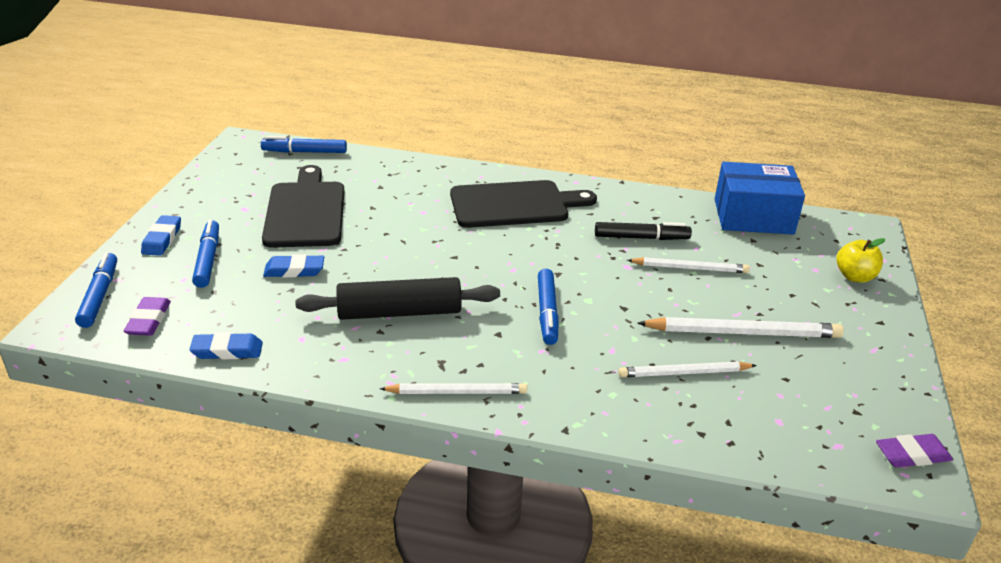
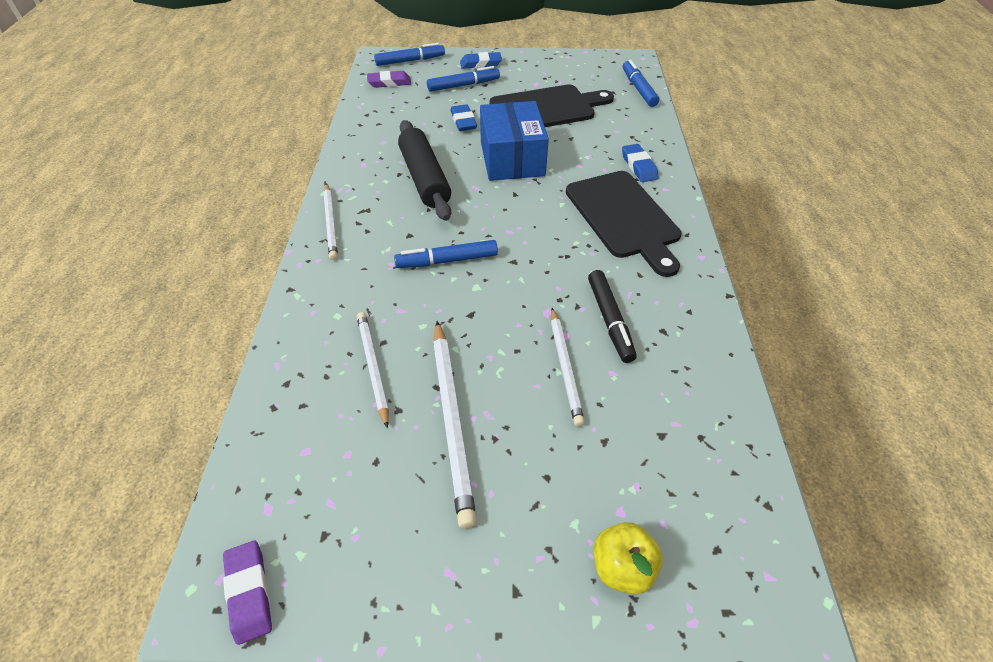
camera: 80 degrees right, 15 degrees up
blue eraser [189,332,263,359] -> blue eraser moved to [622,144,658,182]
blue box [715,162,805,235] -> blue box moved to [480,101,549,181]

